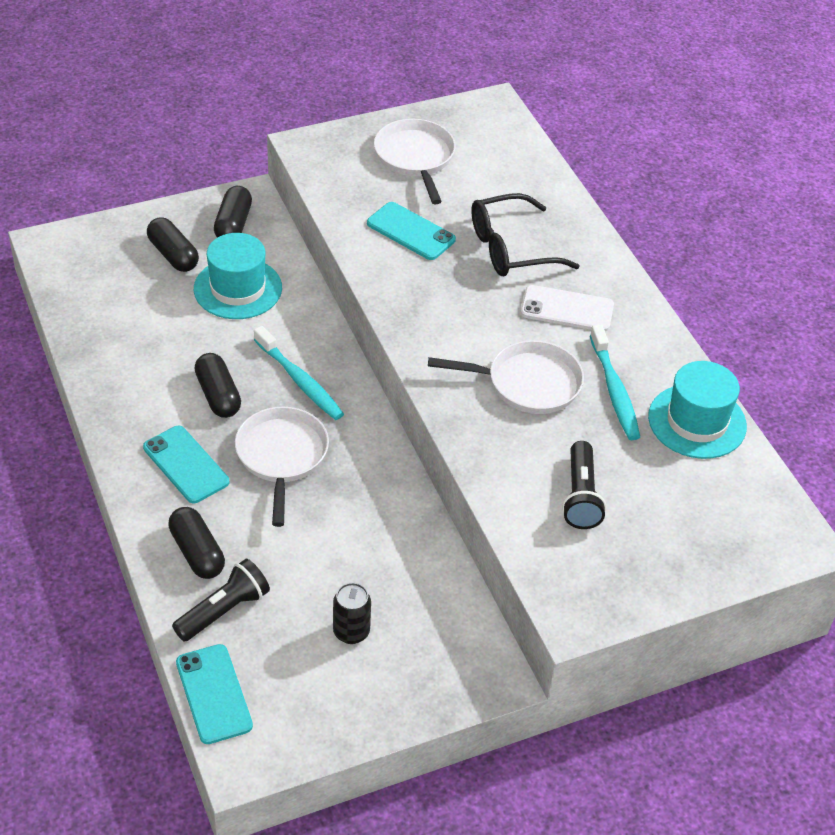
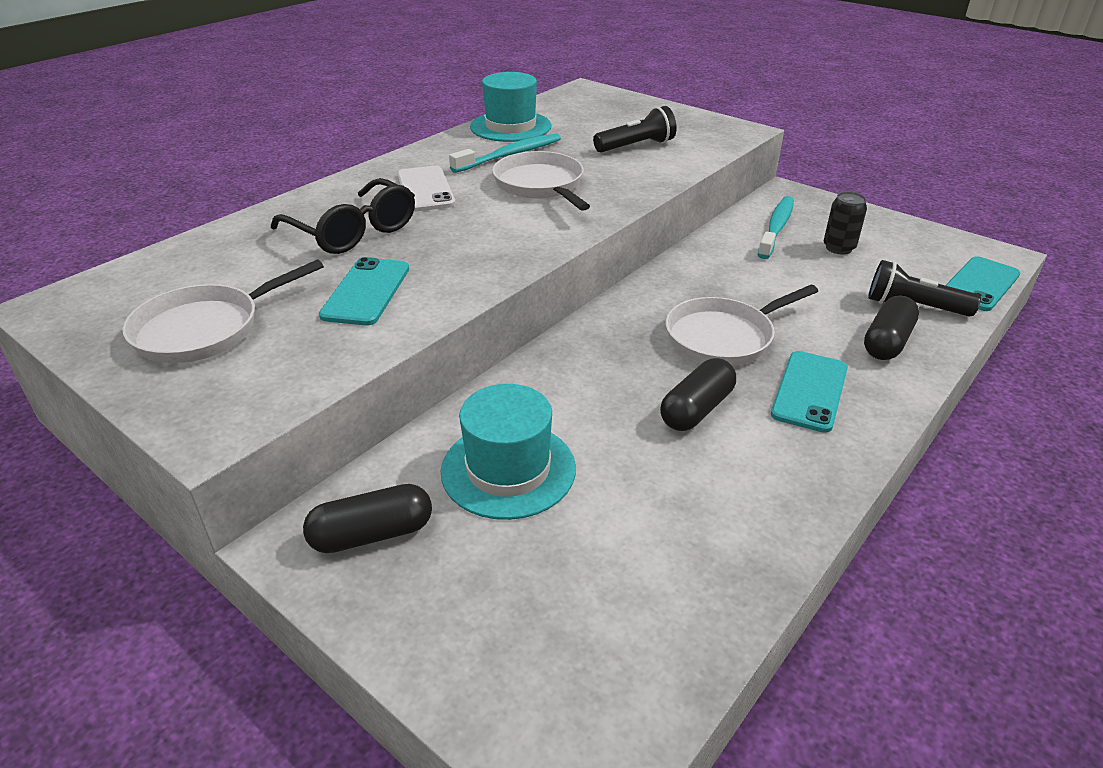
camera: 115 degrees left, 10 degrees down
black capsule [147,217,199,272] -> none
turquoise toothbrush [254,326,344,420] -> turquoise toothbrush moved to [757,196,794,259]

